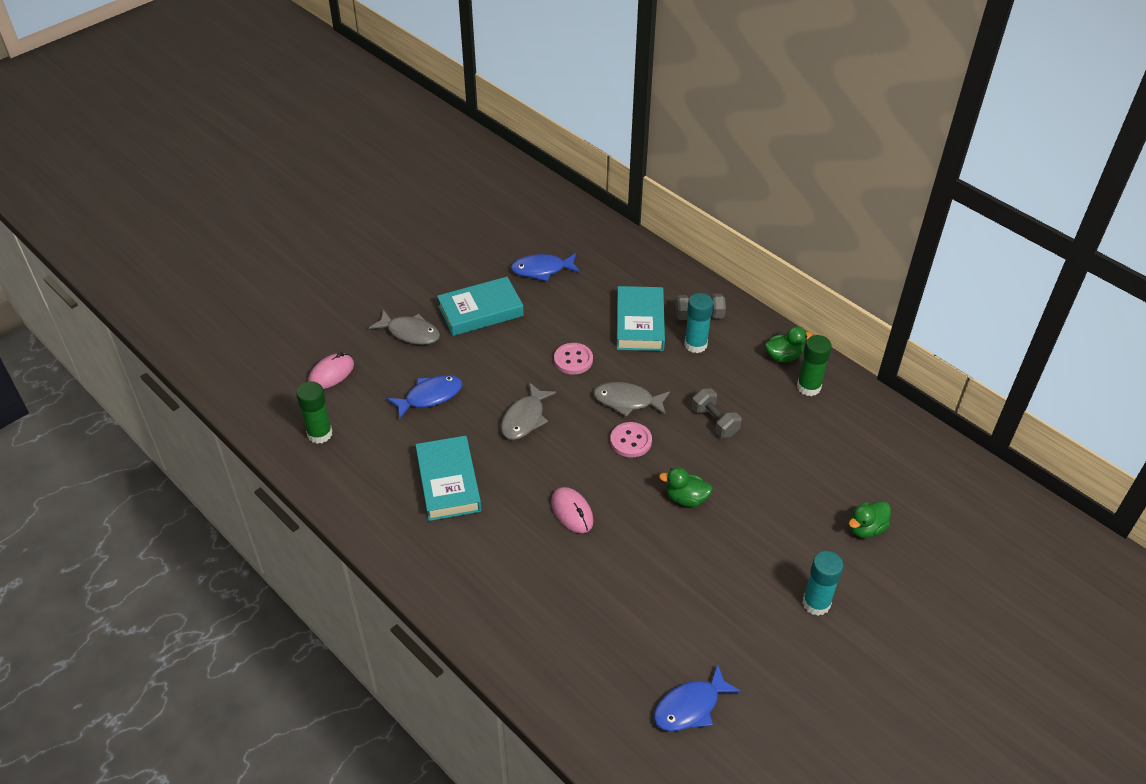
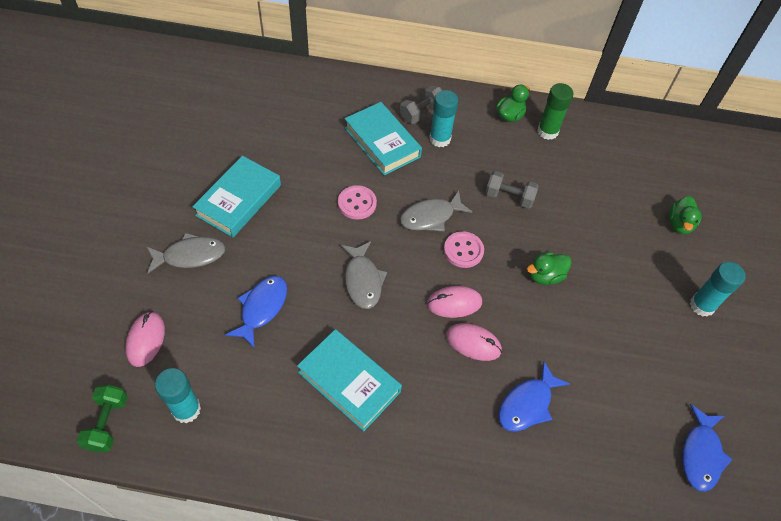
camera: 40 degrees left, 10 degrees up
green glue stick [296,381,333,444] -> turquoise glue stick [155,368,201,423]
blue fish [511,253,580,282] -> blue fish moved to [498,361,570,432]
none -> green dumbbell [77,385,128,452]
none -> pink mouse [427,286,482,318]

